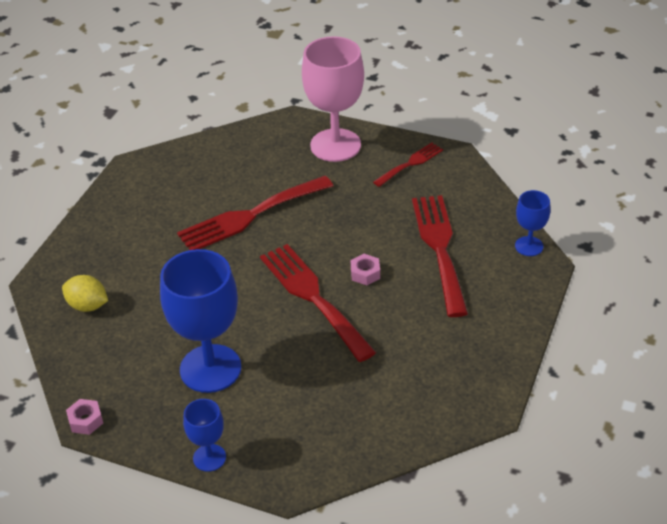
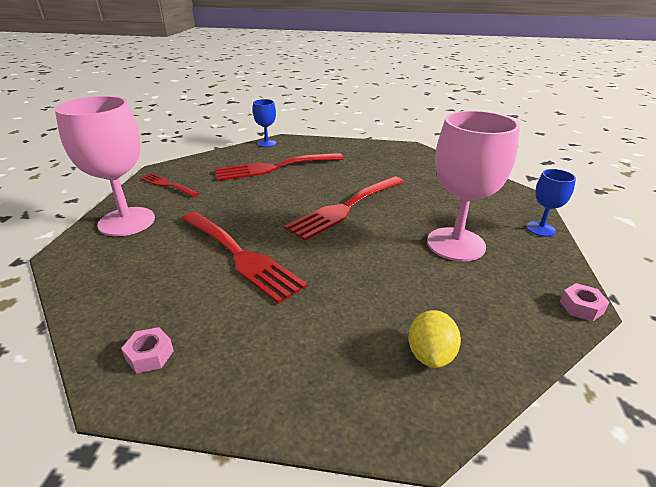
camera: 105 degrees left, 10 degrees down
blue goblet [160,249,241,393] -> pink goblet [427,111,520,261]
pink nut [351,254,380,285] -> pink nut moved to [121,327,174,374]

